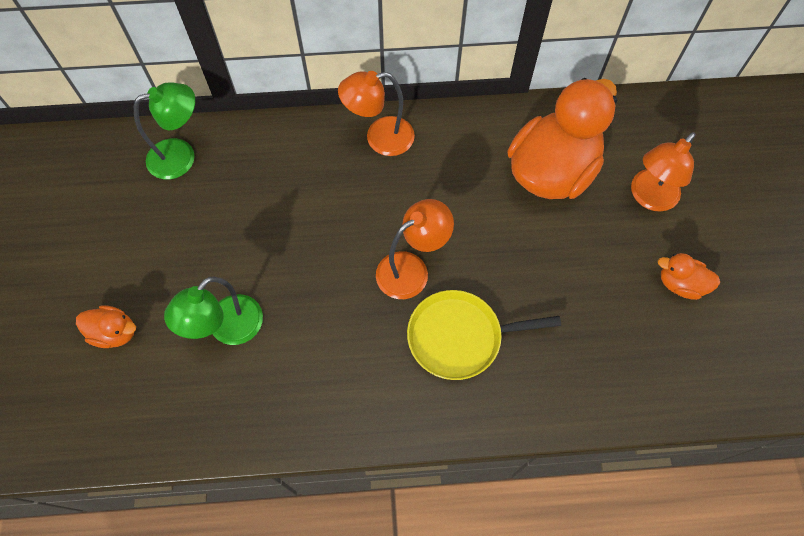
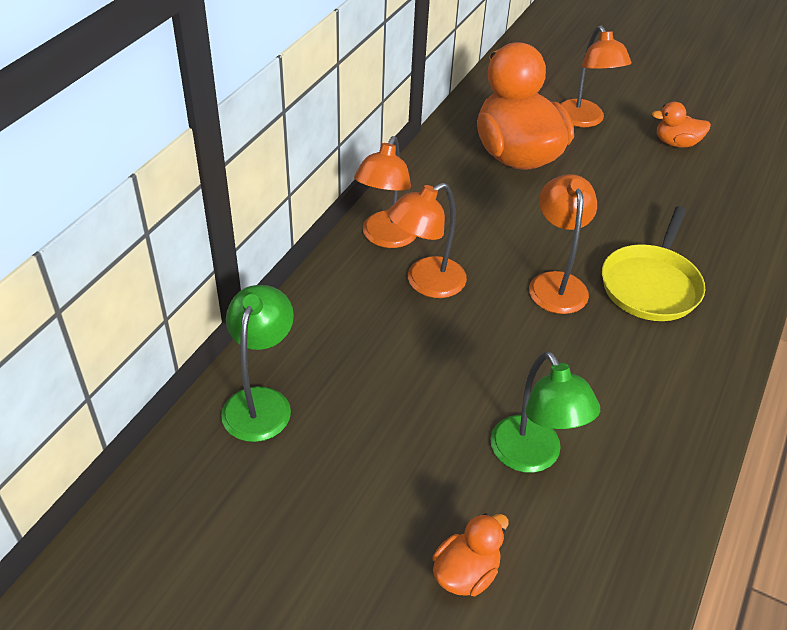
camera: 60 degrees left, 20 degrees down
orange duck [658,253,720,300] -> orange duck turned 45 degrees clockwise [652,102,711,147]
none -> orange lamp [388,183,467,298]

